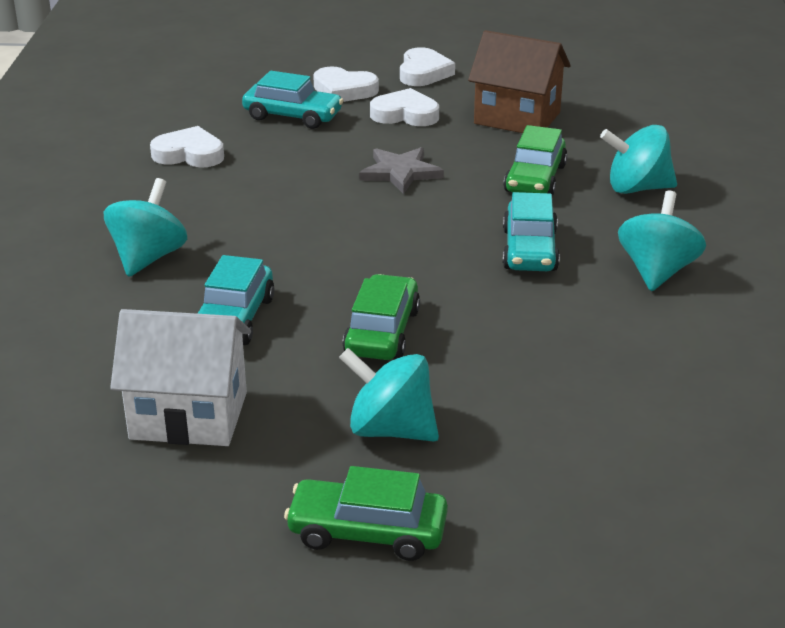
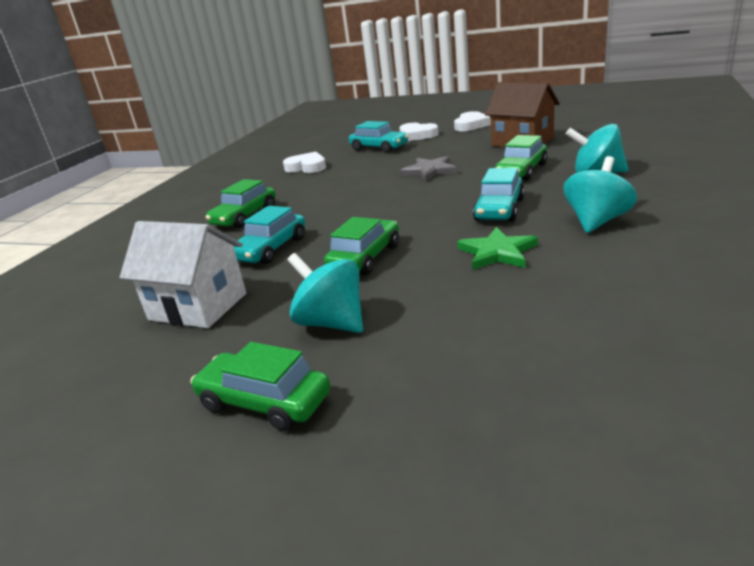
camera: 20 degrees right, 5 degrees down
turquoise spinning top [104,178,187,277] -> green car [206,179,276,228]
white heart [370,88,439,126] -> none
none -> green star [457,227,538,270]

